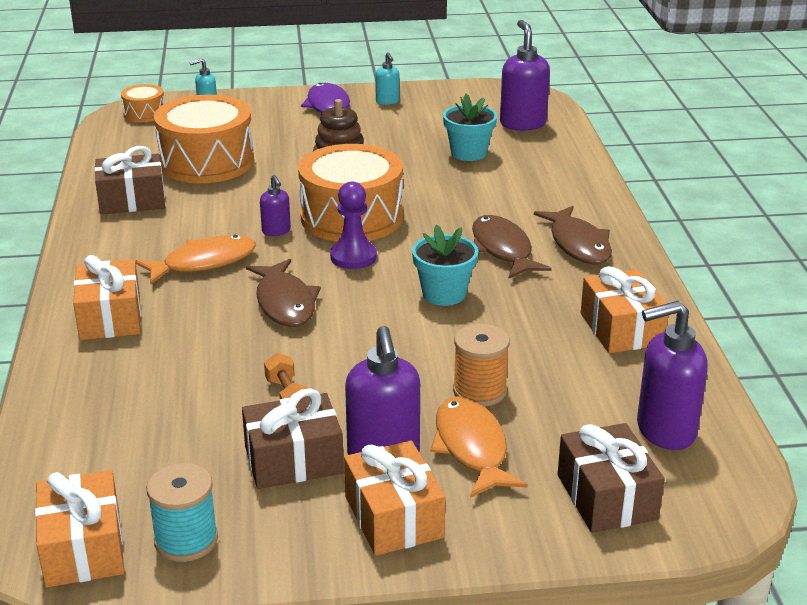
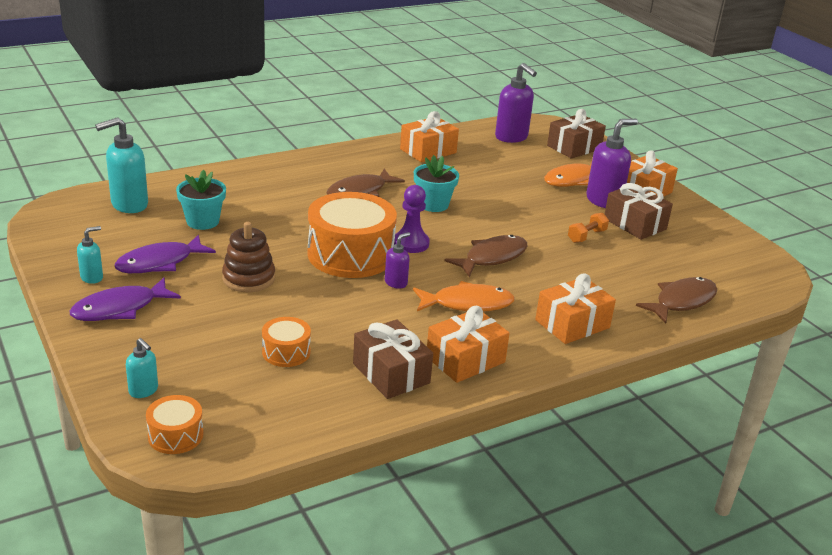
camera: 115 degrees left, 0 degrees up
orange gift [35,470,124,587] -> orange gift moved to [427,306,510,383]
orange fish [135,235,256,285] -> orange fish turned 135 degrees clockwise [413,281,515,311]
turquoise spool [146,463,218,562] -> none
orange drum [154,95,254,183] -> orange drum [262,317,311,367], size x0.48
orange spool [453,324,510,407] -> none
purple soap dispenser [500,20,550,131] -> turquoise soap dispenser [95,117,148,213]
brown fish [534,206,612,264] -> brown fish moved to [636,277,717,324]
none -> purple fish [114,235,216,273]

